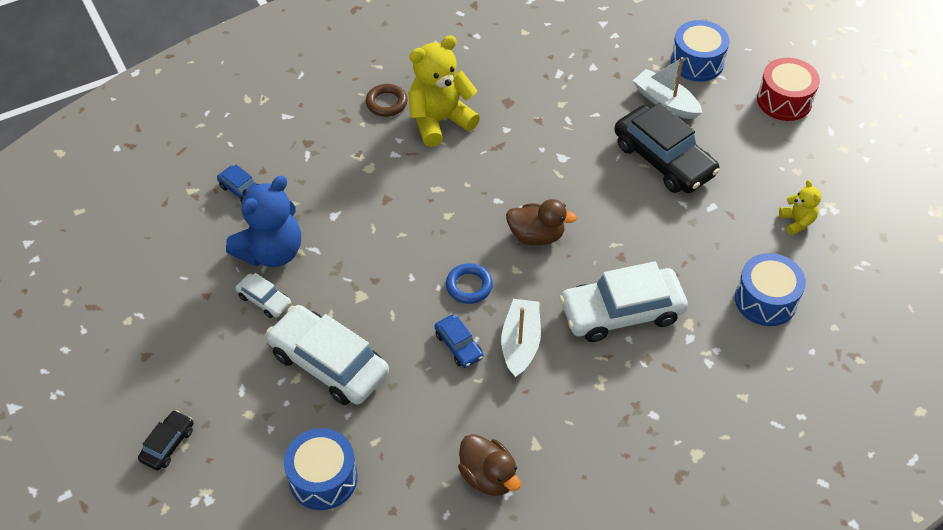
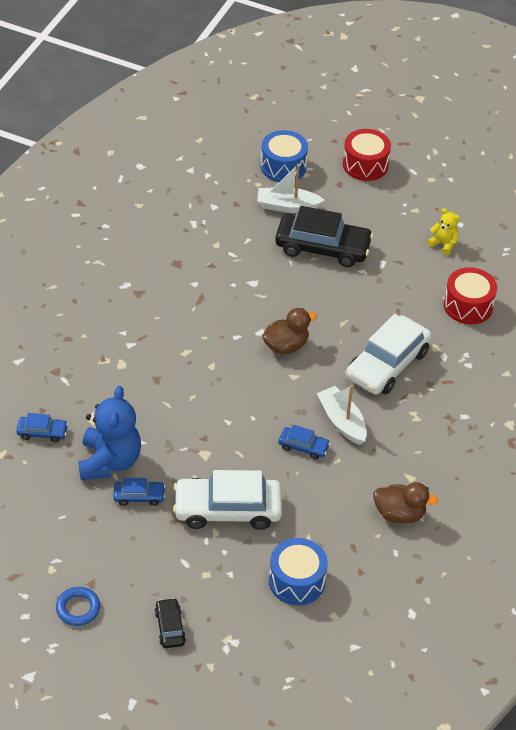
camera: 40 degrees left, 5 degrees down
white car [236,273,291,318] -> blue car [114,478,165,506]
brown ring [366,84,407,117] -> none
yellow teddy bear [408,35,480,147] -> none
blue ring [446,263,493,304] -> blue ring moved to [56,587,100,626]
blue drum [735,253,806,326] -> red drum [444,267,497,324]

